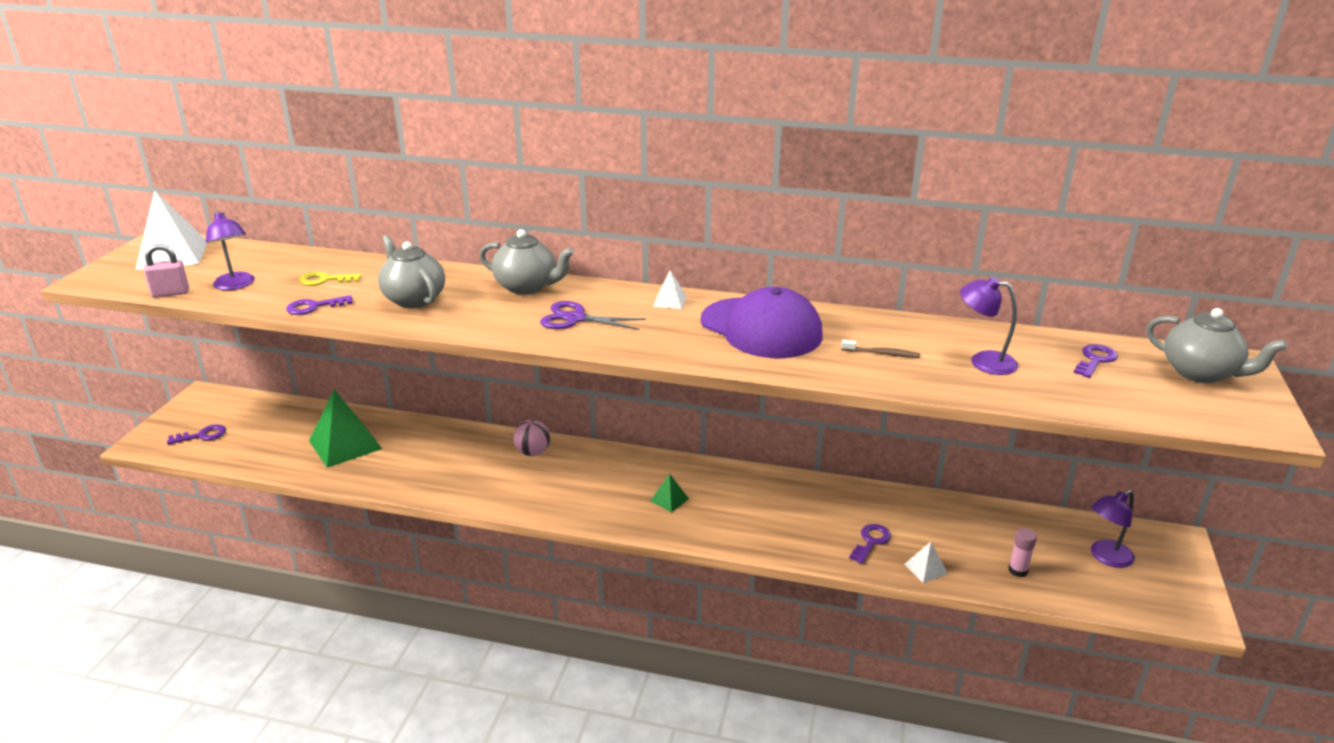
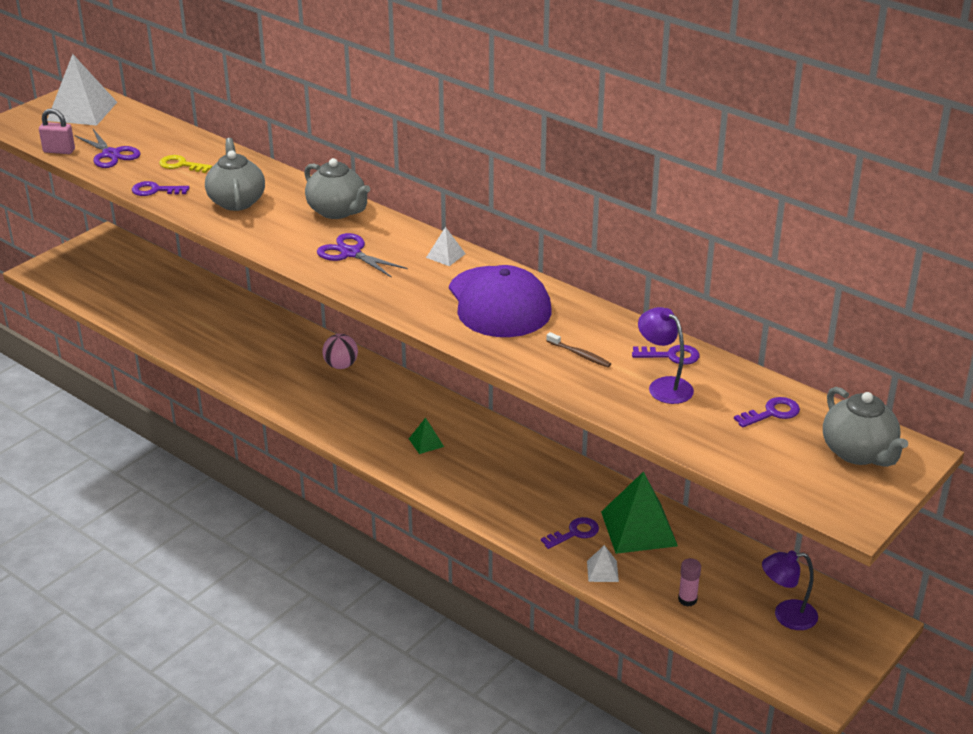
camera: 25 degrees right, 5 degrees up
purple key [167,424,226,444] -> purple key moved to [632,345,700,365]
purple lamp [206,210,255,290] -> purple scissors [74,129,141,168]
green pyramid [309,389,382,468] -> green pyramid moved to [601,471,678,554]

